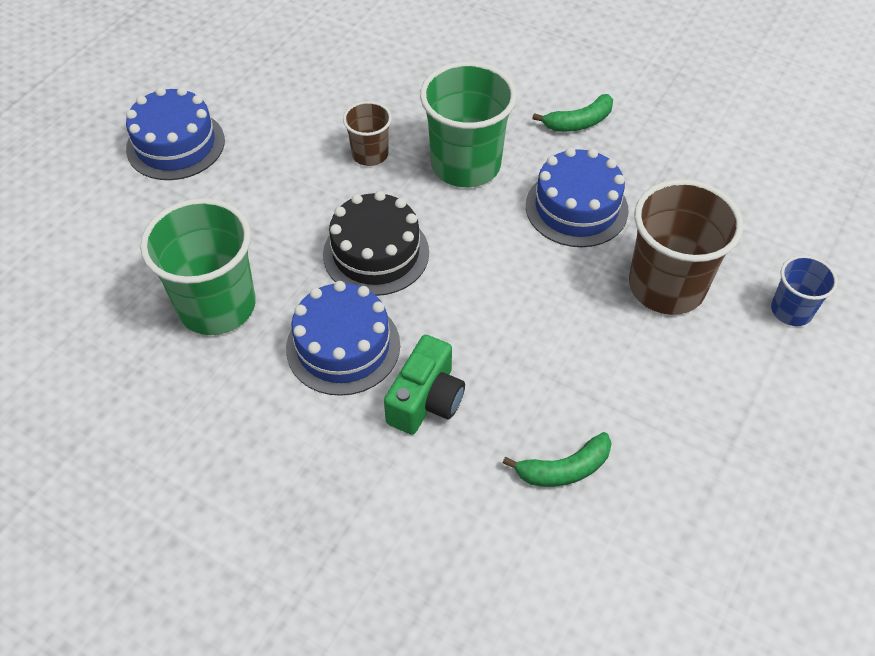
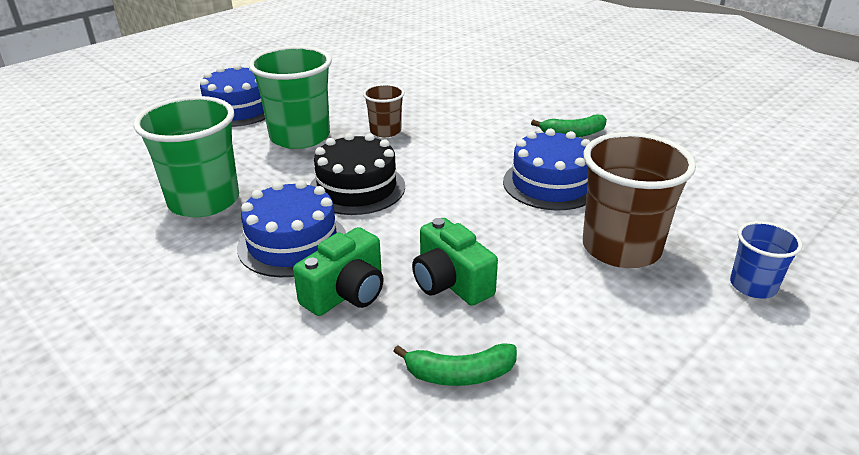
camera: 15 degrees right, 20 degrees down
green cup [420,62,517,187] -> green cup moved to [249,46,332,149]
none -> green camera [412,218,498,306]

